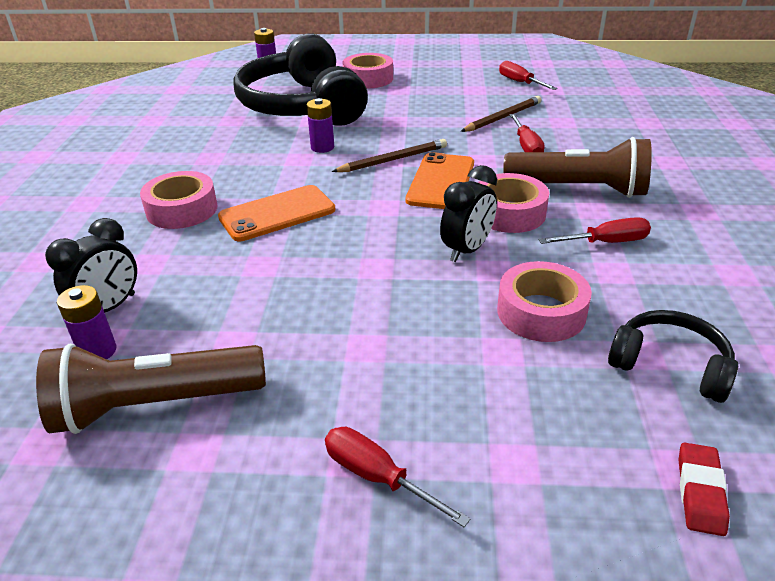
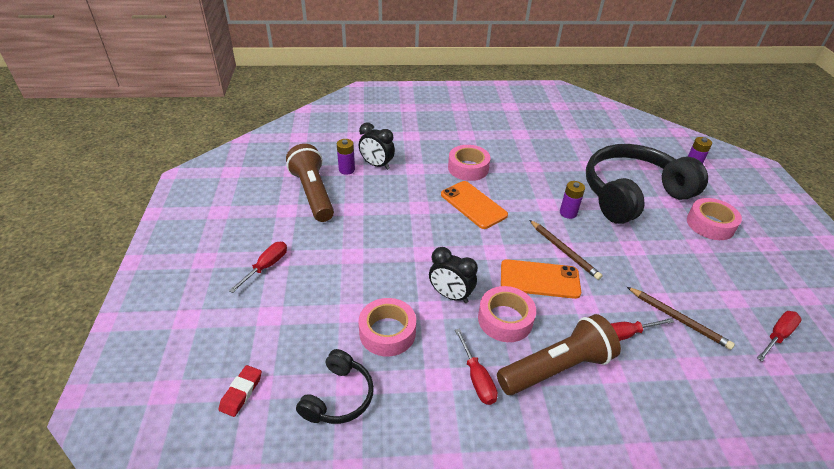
camera: 80 degrees right, 5 degrees up
brown flashlight [503,137,652,198] -> brown flashlight turned 120 degrees counterclockwise [497,314,621,395]
red eraser [678,443,730,536] -> red eraser turned 75 degrees counterclockwise [219,365,262,417]

